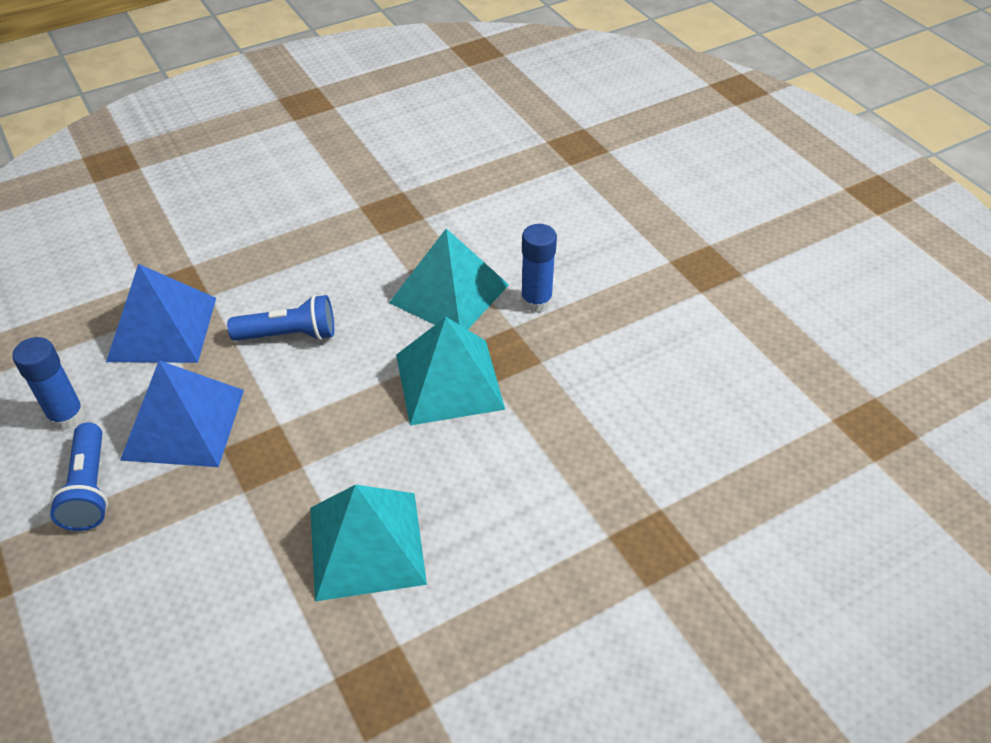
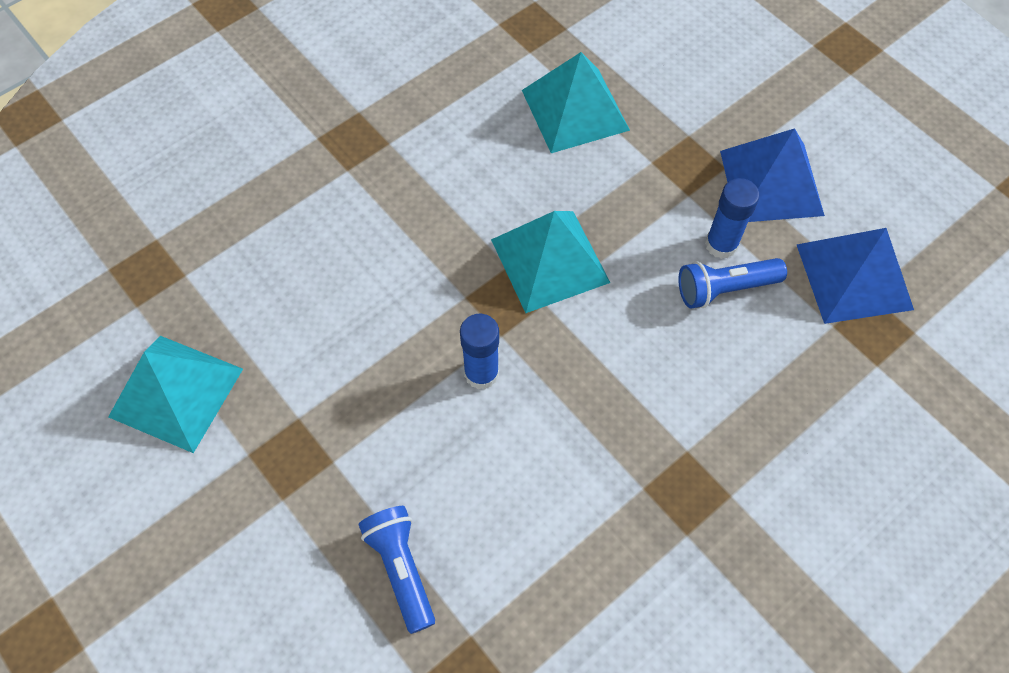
camera: 170 degrees right, 15 degrees up
blue glue stick [12,337,85,430] -> blue glue stick moved to [705,178,759,259]
blue flashlight [50,422,108,531] -> blue flashlight moved to [359,506,435,634]
turquoise pyramid [389,228,509,330] -> turquoise pyramid moved to [108,336,243,453]

